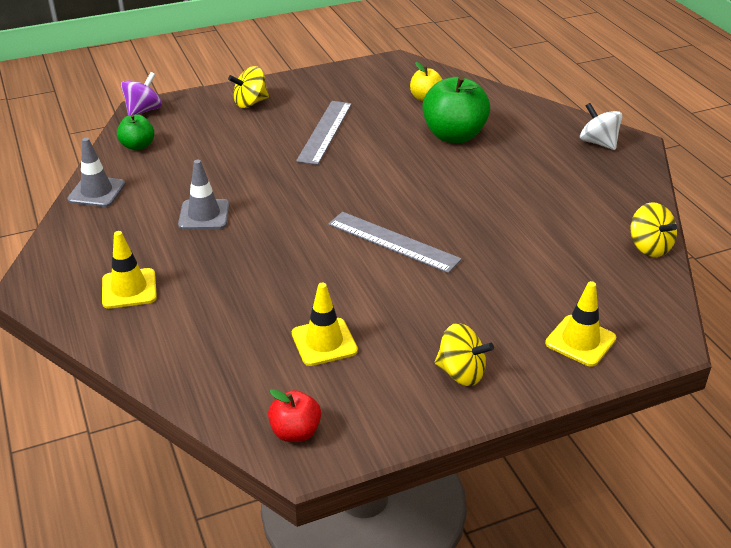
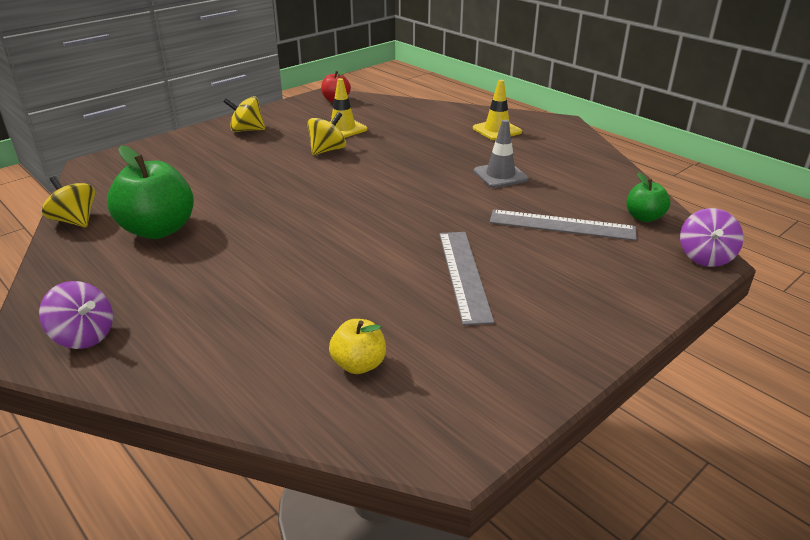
camera: 160 degrees right, 5 degrees down
grey traffic cone [67,138,125,207] -> none
yellow spinning top [228,66,269,108] -> yellow spinning top moved to [307,112,346,155]
grey ruler [328,212,462,273] -> grey ruler moved to [490,210,637,241]
green apple [422,76,490,143] -> green apple moved to [107,146,194,239]
yellow traffic cone [545,281,616,367] -> none
white spinning top [580,103,623,150] -> purple spinning top [39,281,113,349]

